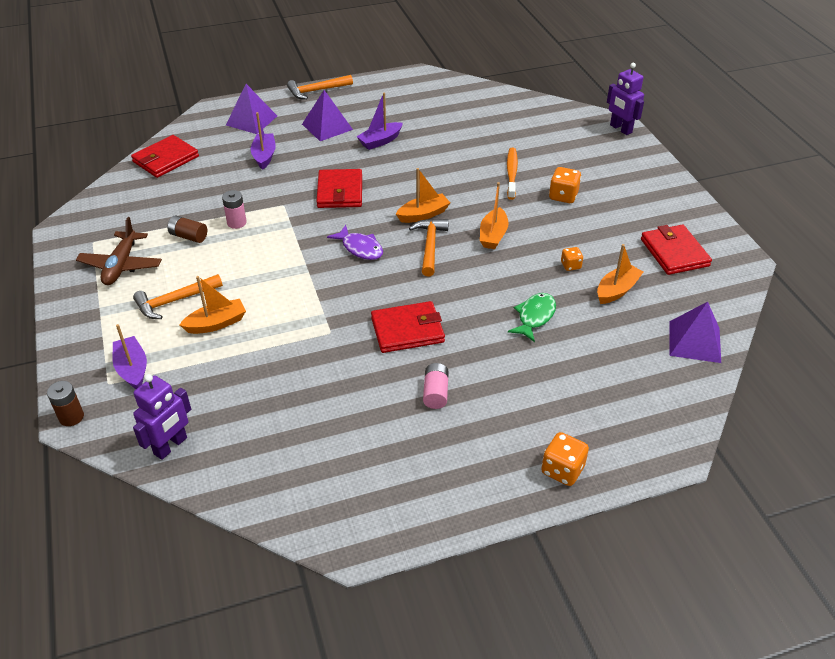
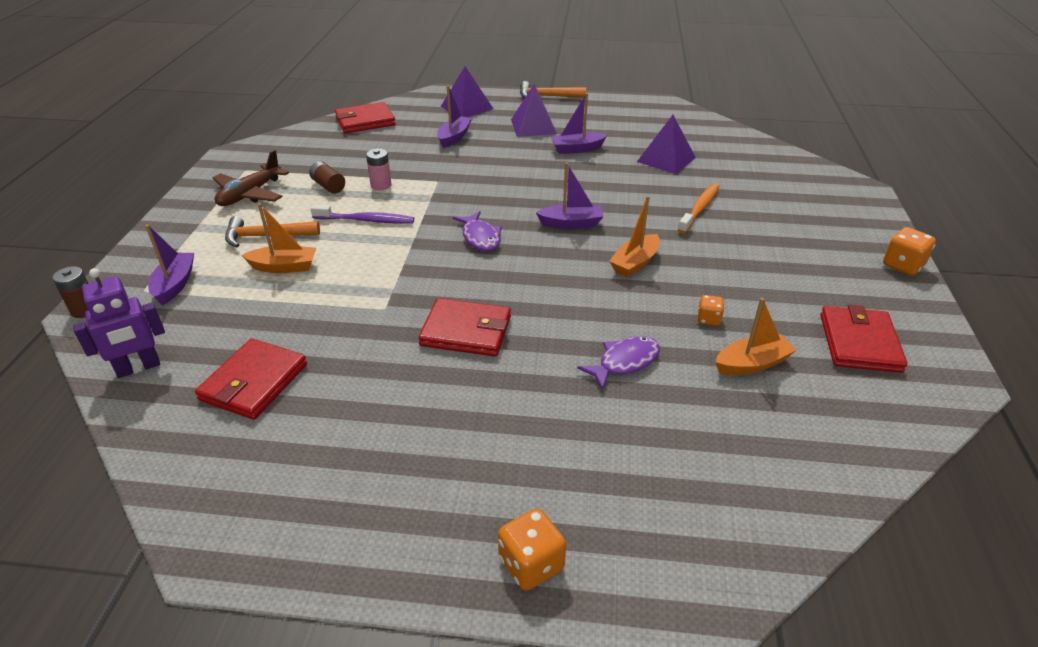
camera: 25 degrees right, 5 degrees down
red wallet [316,169,362,208] -> red wallet moved to [195,338,307,420]
orange boat [396,168,450,223] -> purple boat [536,163,604,229]
orange hammer [409,219,449,276] -> none
pink battery [423,363,449,409] -> none
green fish [508,293,556,342] -> purple fish [577,336,660,390]
orange dice [549,167,581,203] -> orange dice moved to [883,227,936,276]
purple robot [607,63,644,135] -> none
purple pyramid [670,302,721,363] -> purple pyramid moved to [637,115,696,174]
none -> purple toothbrush [311,205,414,224]

